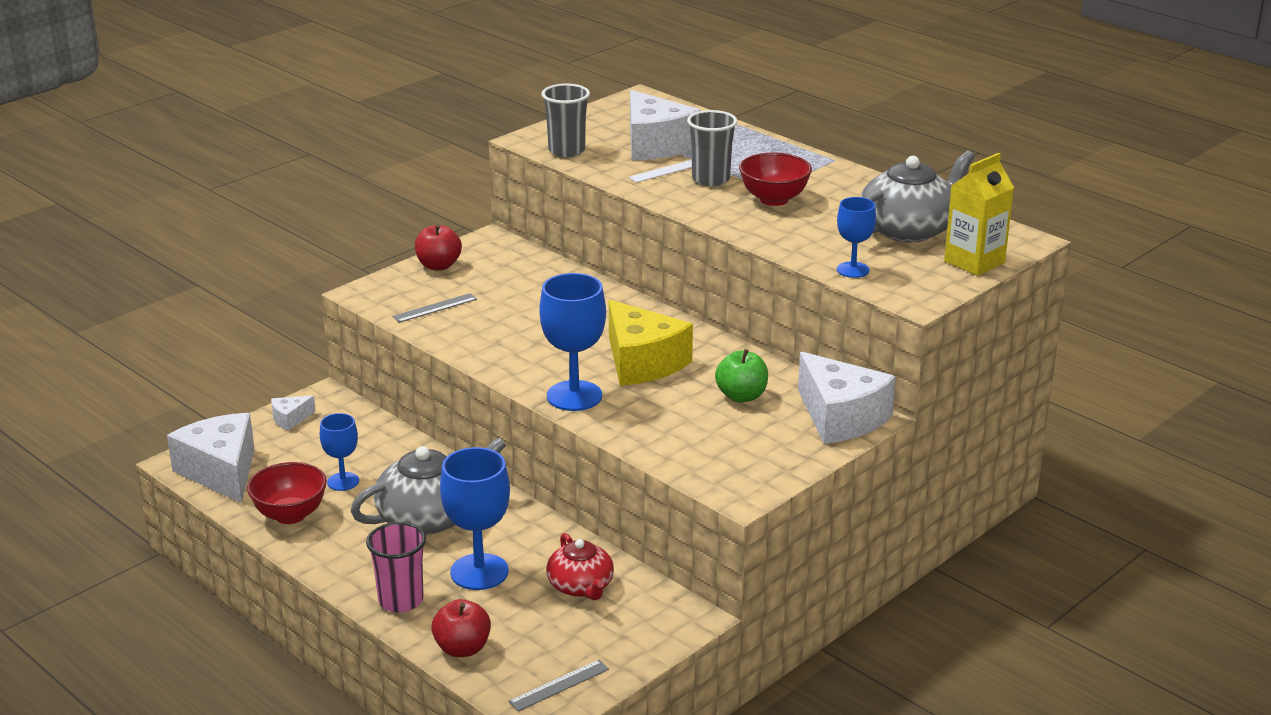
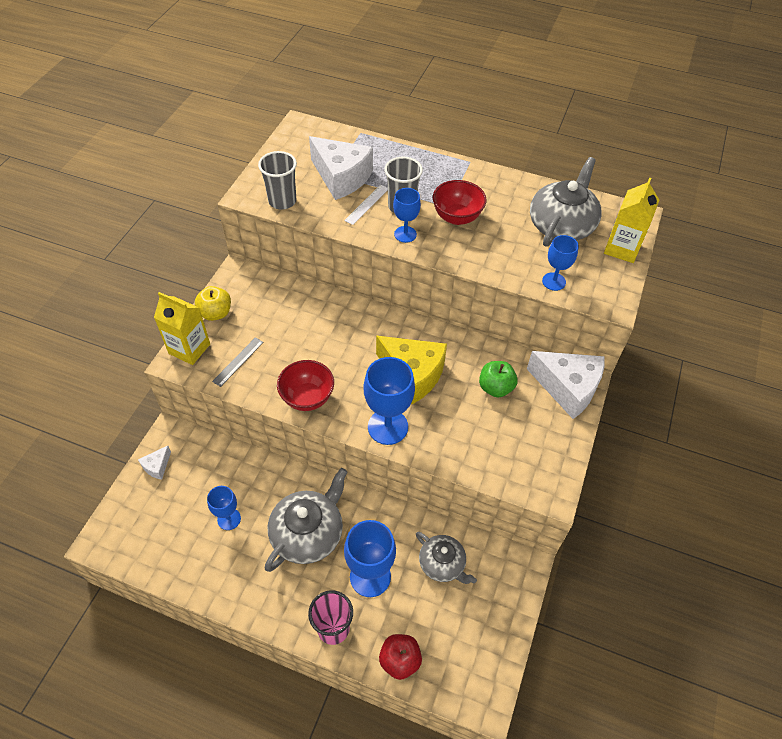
camera: 25 degrees left, 25 degrees up
white cheese [167,413,254,503] -> none
red bowl [247,462,327,524] -> red bowl moved to [277,360,334,411]
red apple [415,224,462,270] -> yellow apple [195,286,231,321]
grey ruler [508,660,609,712] -> none
red teapot [546,533,614,600] -> grey teapot [416,532,477,584]
none -> yellow carton [154,292,210,365]
none -> blue goblet [393,188,421,243]

